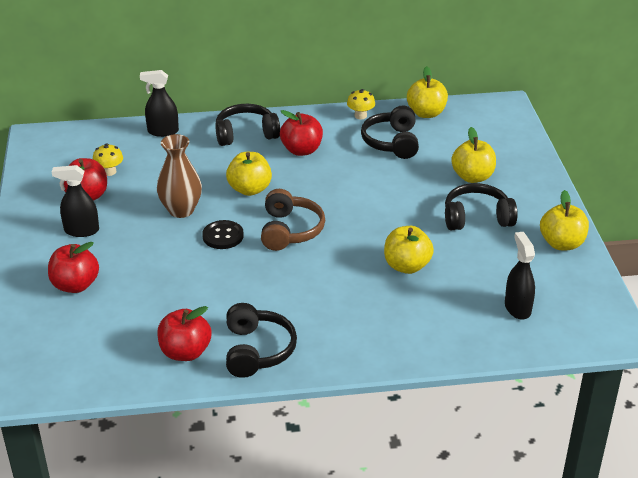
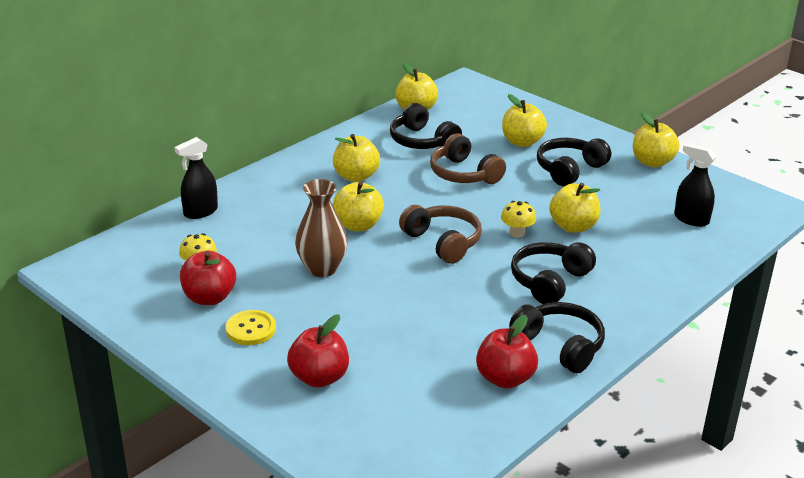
camera: 40 degrees left, 5 degrees down
black spray bottle [52,165,99,237] -> yellow button [226,310,276,345]
black button [202,220,244,249] -> none
black headphones [215,104,280,146] -> black headphones moved to [511,242,596,304]
red apple [280,110,323,156] -> yellow apple [333,134,380,182]
yellow mushroom [347,89,375,119] -> yellow mushroom moved to [501,201,536,238]
none -> brown headphones [430,133,506,184]

